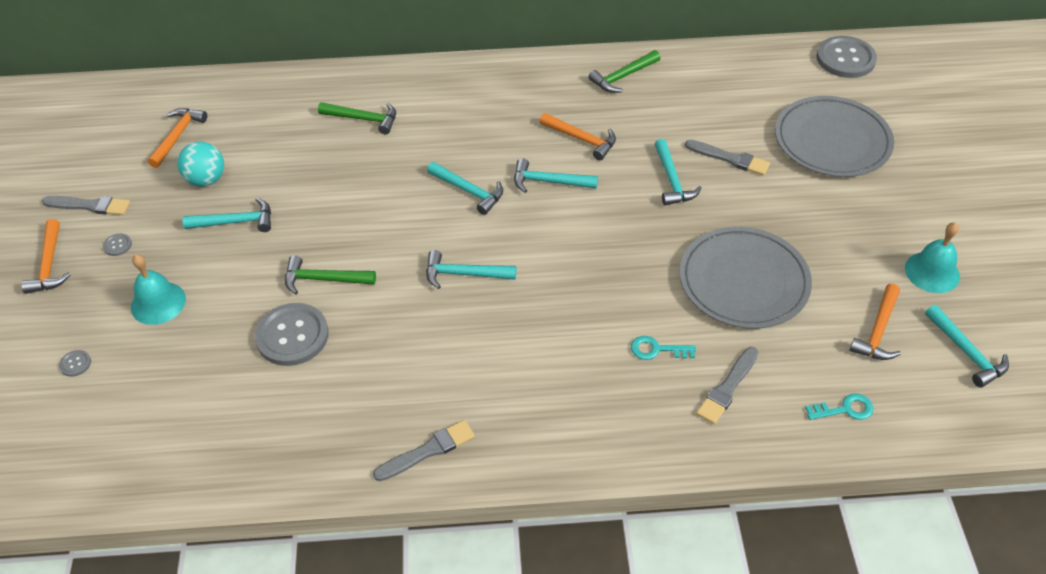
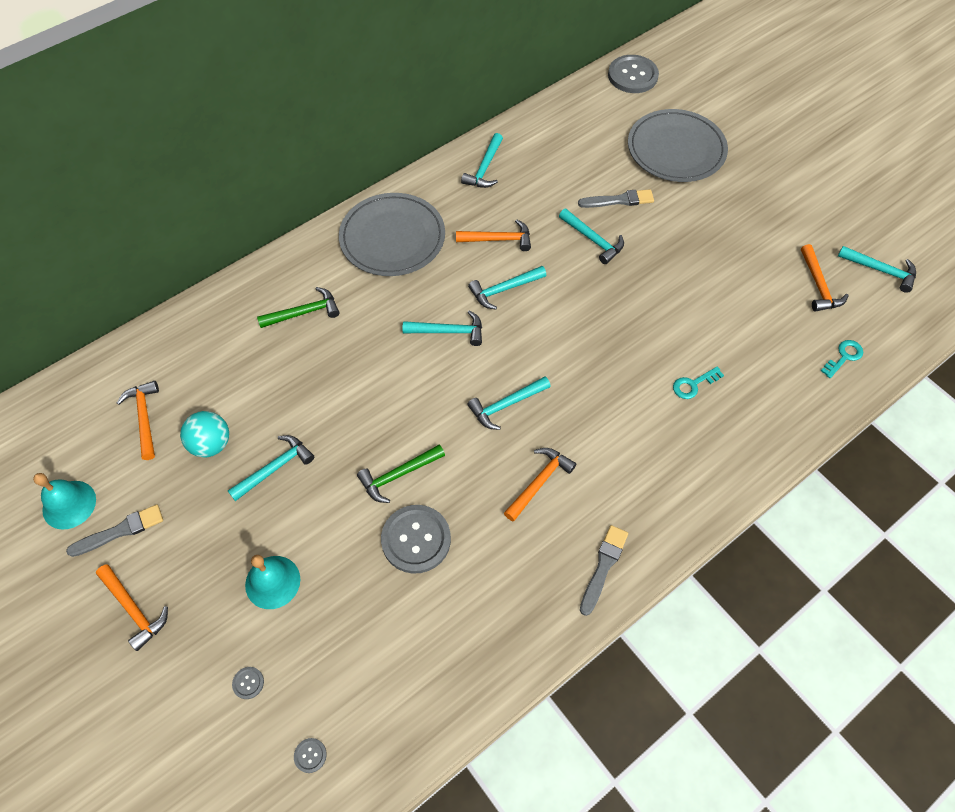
camera: 35 degrees left, 10 degrees up
grey button [103,233,132,256] -> grey button moved to [294,738,327,773]
green hammer [588,50,661,93] -> turquoise hammer [461,133,503,188]
grey plate [680,227,812,329] -> grey plate moved to [339,193,445,276]
grey brush [696,347,758,424] -> none
turquoise bell [905,222,960,293] -> turquoise bell moved to [33,473,96,530]
none -> orange hammer [504,448,576,521]

